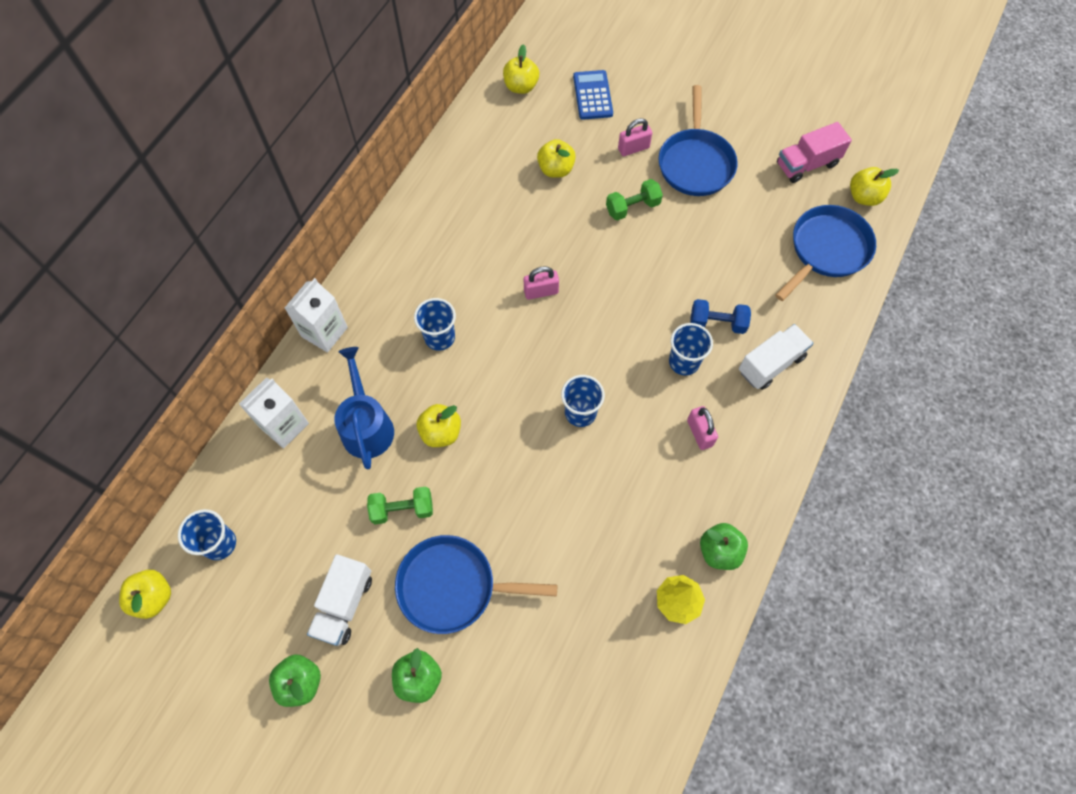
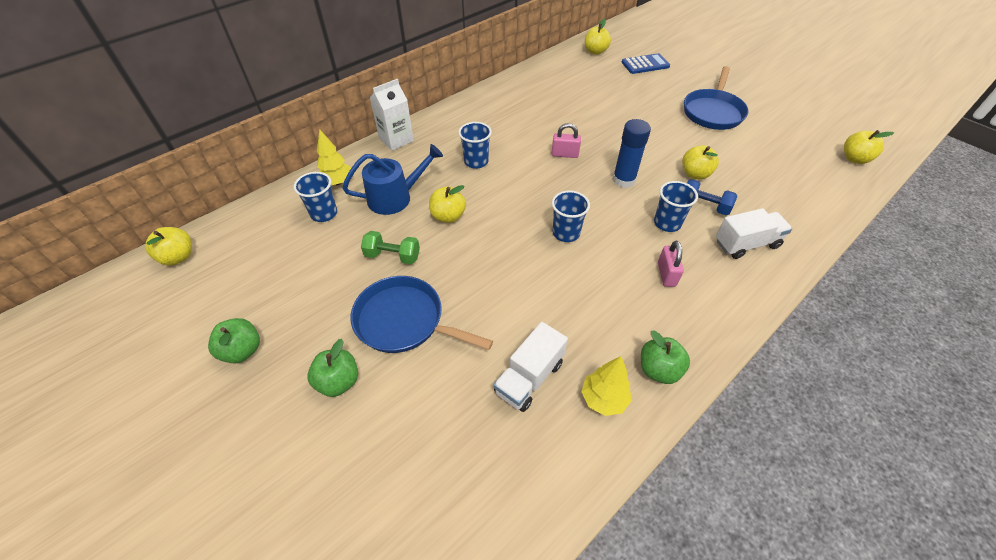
camera: 20 degrees right, 15 degrees down
blue cup [178,509,236,560] -> blue cup moved to [294,172,337,222]
white carton [239,377,309,448] -> yellow tree [317,129,351,186]
white truck [307,554,372,646] -> white truck moved to [494,322,568,412]
blue watering can [334,347,394,469] -> blue watering can turned 60 degrees clockwise [342,144,443,215]
yellow apple [537,139,576,178] -> yellow apple moved to [682,145,719,180]
blue calculator [573,70,613,120] -> blue calculator turned 60 degrees clockwise [622,53,670,74]
green dumbbell [606,179,663,221] -> none
pink padlock [618,118,652,156] -> none
blue pan [775,205,876,301] -> none
pink truck [777,122,852,183] -> none
none -> blue glue stick [613,119,651,188]

